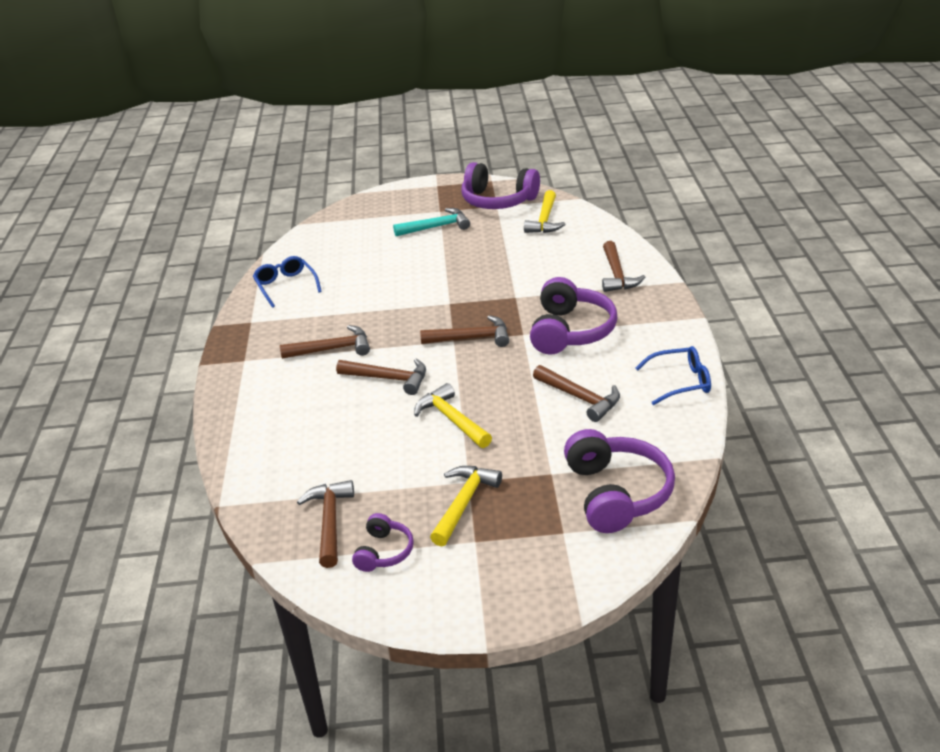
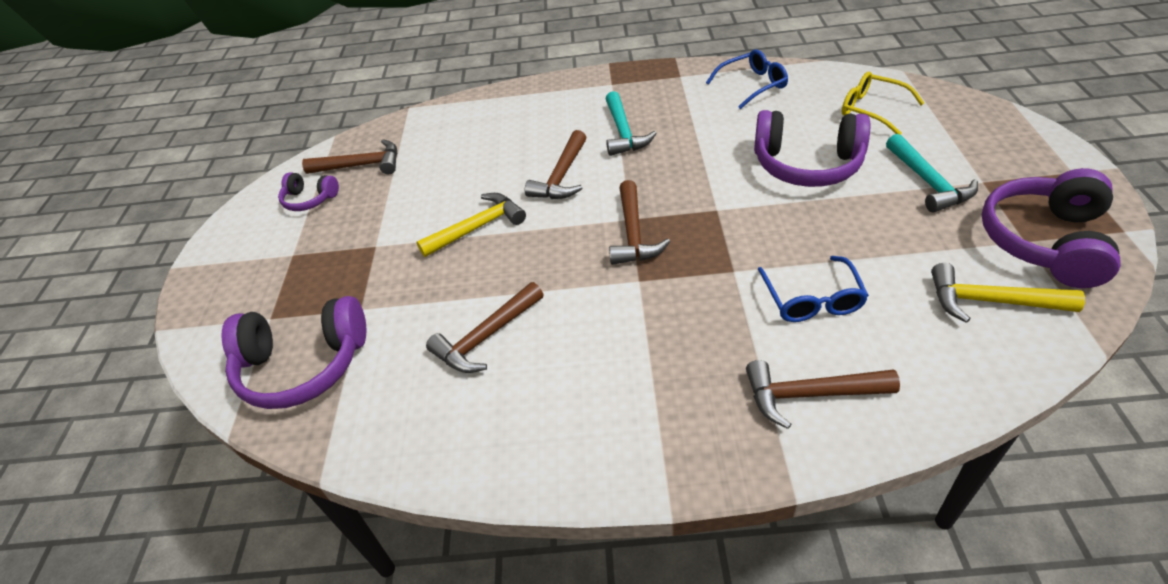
camera: 95 degrees right, 10 degrees up
brown hammer [280,325,370,359] -> turquoise hammer [606,91,657,156]
yellow hammer [430,466,502,546] -> none
purple headphones [530,277,617,354] -> purple headphones moved to [754,110,870,187]
blue glasses [636,346,711,405] -> blue glasses moved to [758,256,869,322]
none -> yellow glasses [842,72,924,135]

